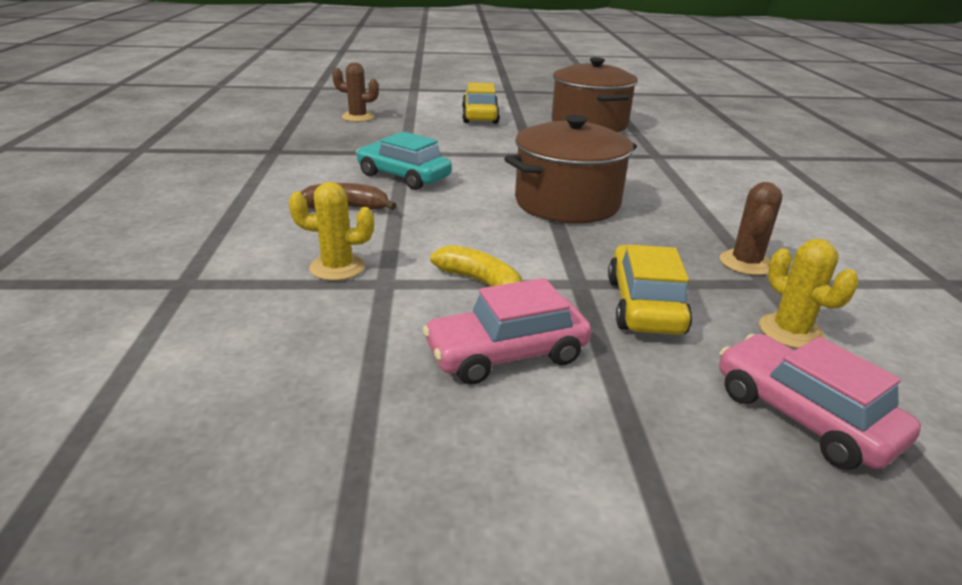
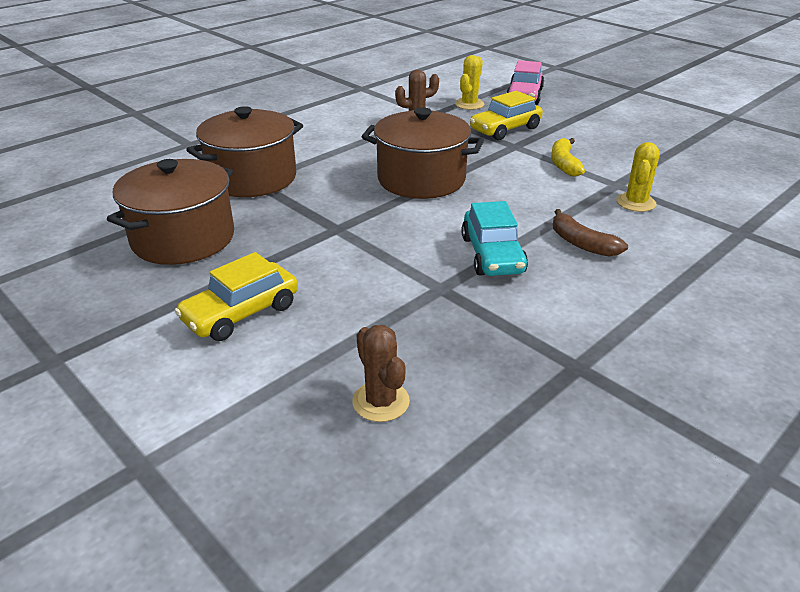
camera: 130 degrees left, 5 degrees up
yellow cactus [289,182,374,281] -> yellow cactus turned 60 degrees clockwise [616,142,660,212]
pink car [422,278,591,385] -> none
none -> brown pot [186,106,303,197]

